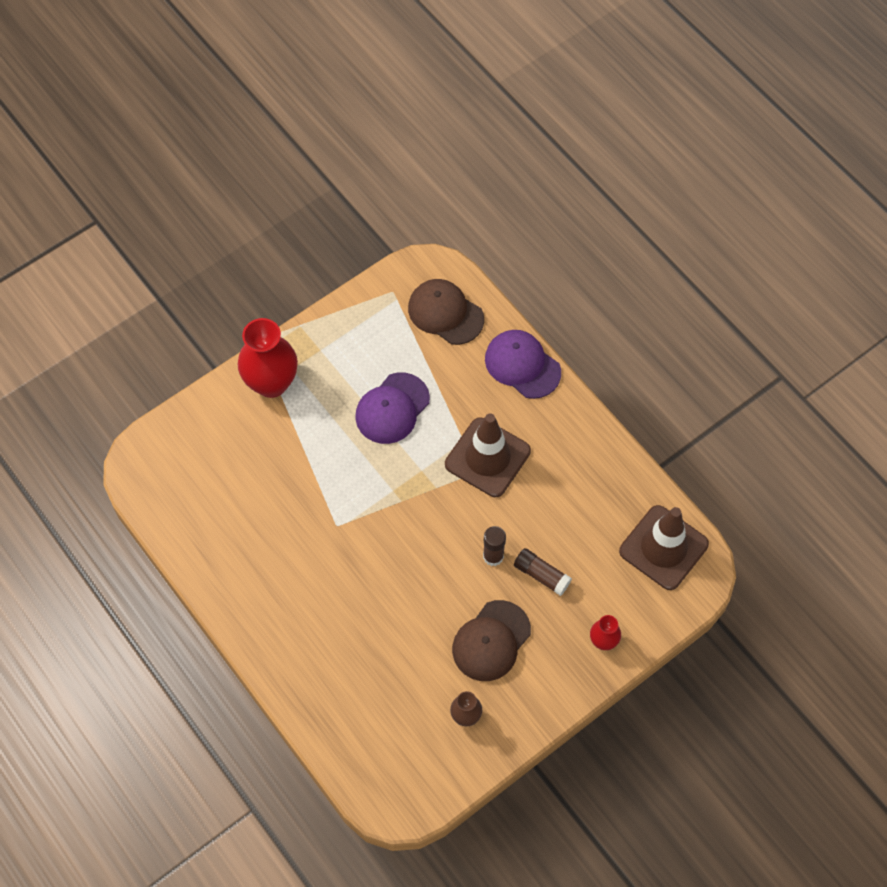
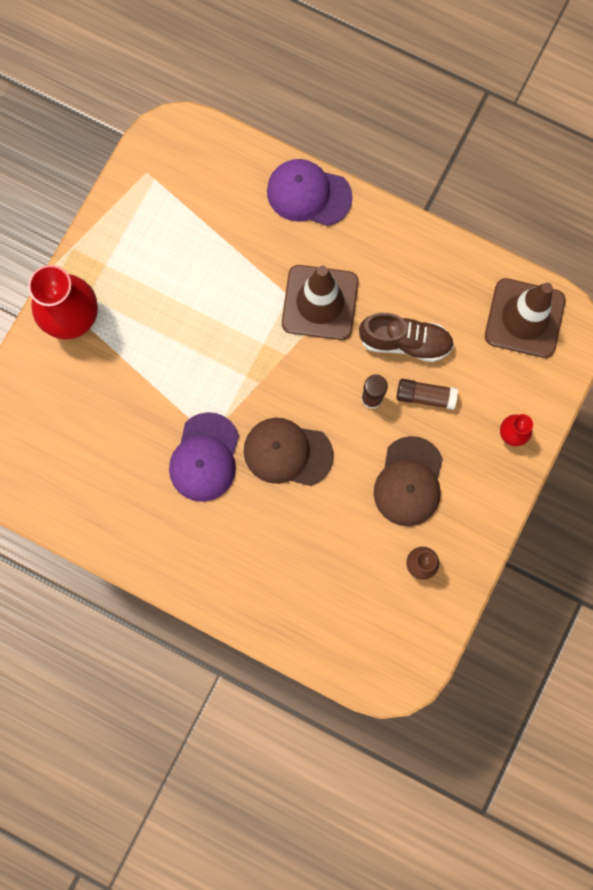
camera: 25 degrees left, 15 degrees up
purple cap [355,373,430,444] -> purple cap moved to [169,412,239,502]
brown cap [408,279,484,345] -> brown cap moved to [244,418,334,486]
none -> brown shoe [359,313,454,362]

